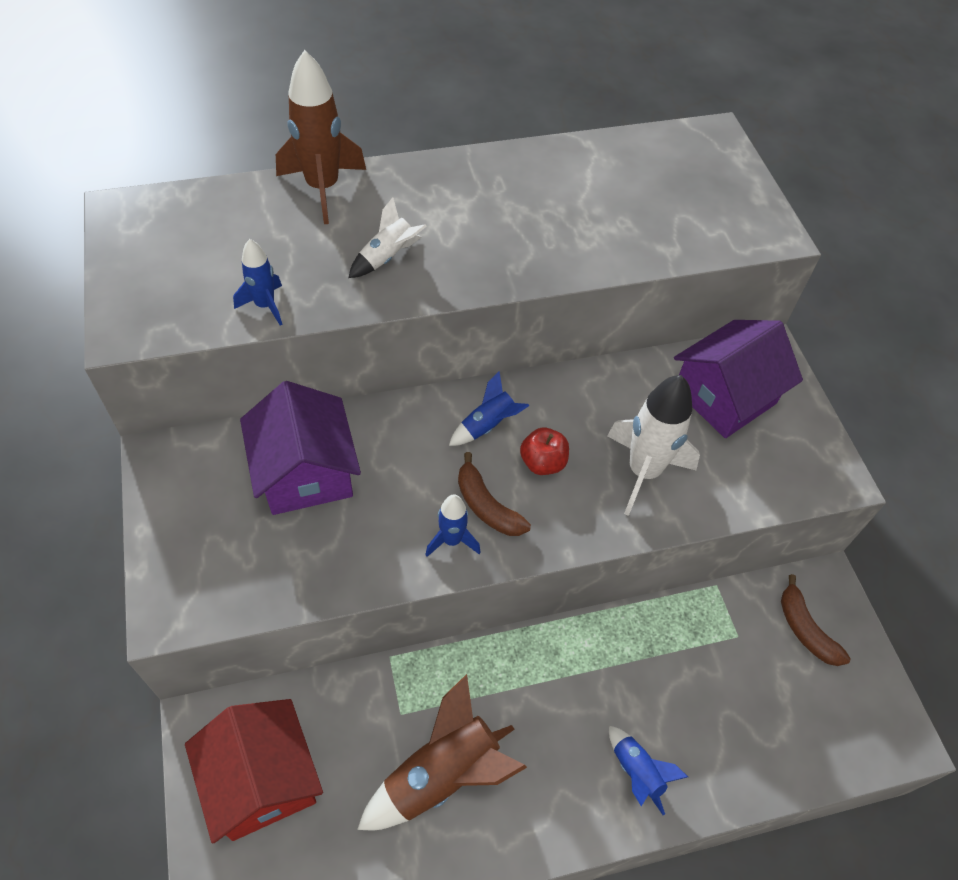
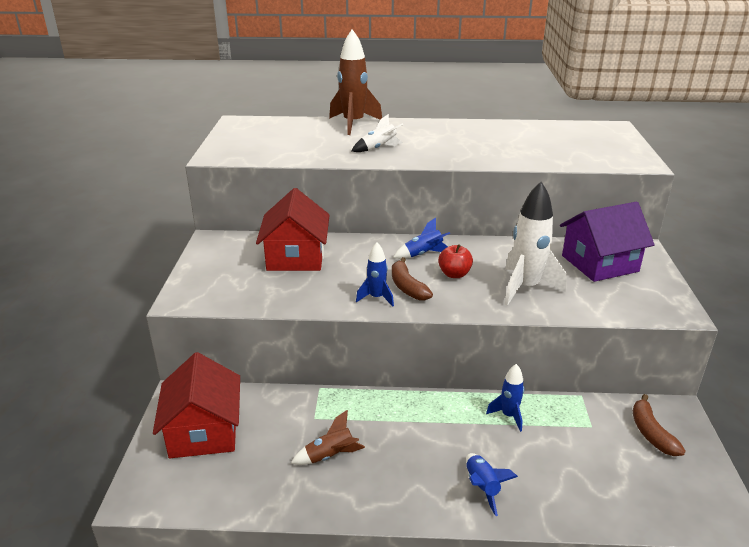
camera: 20 degrees right, 25 degrees down
blue rocket [233,239,282,326] -> blue rocket moved to [486,364,524,432]
purple house [240,381,361,515] -> red house [256,188,330,271]
brown rocket [357,674,527,830] -> brown rocket [291,410,365,465], size x0.54

